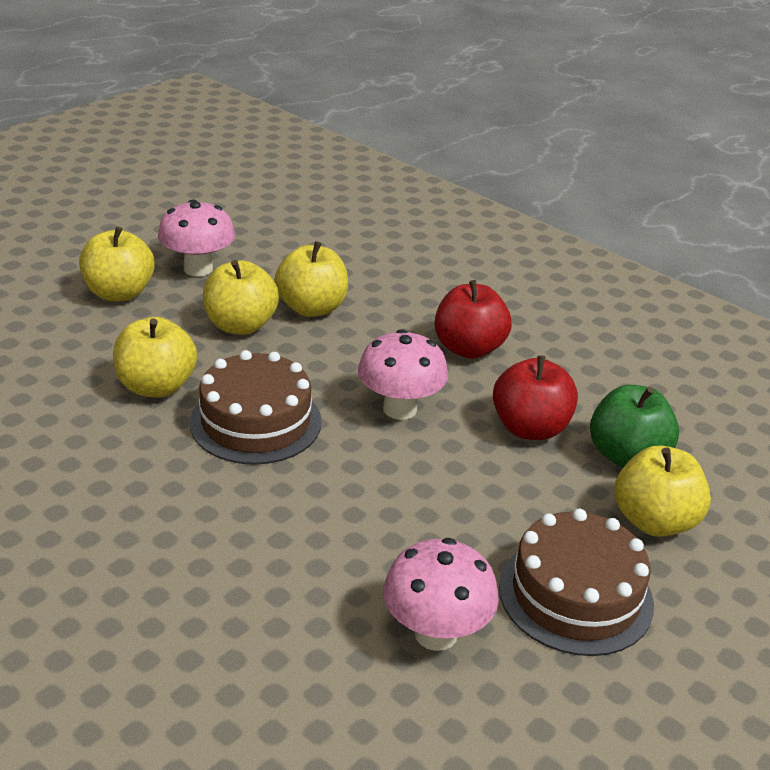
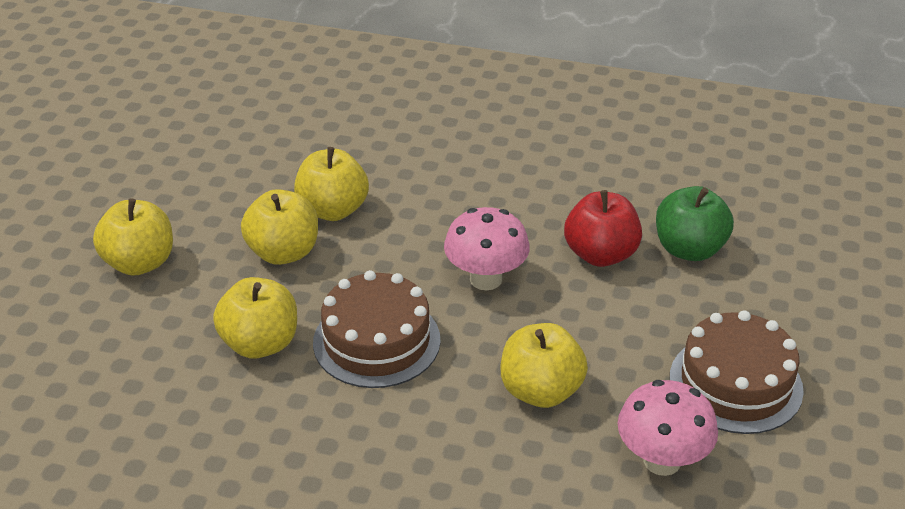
camera: 25 degrees left, 5 degrees up
pink mushroom [158,199,235,277] -> none
red apple [435,280,512,359] -> none
yellow apple [614,445,711,537] -> yellow apple moved to [500,323,588,408]

